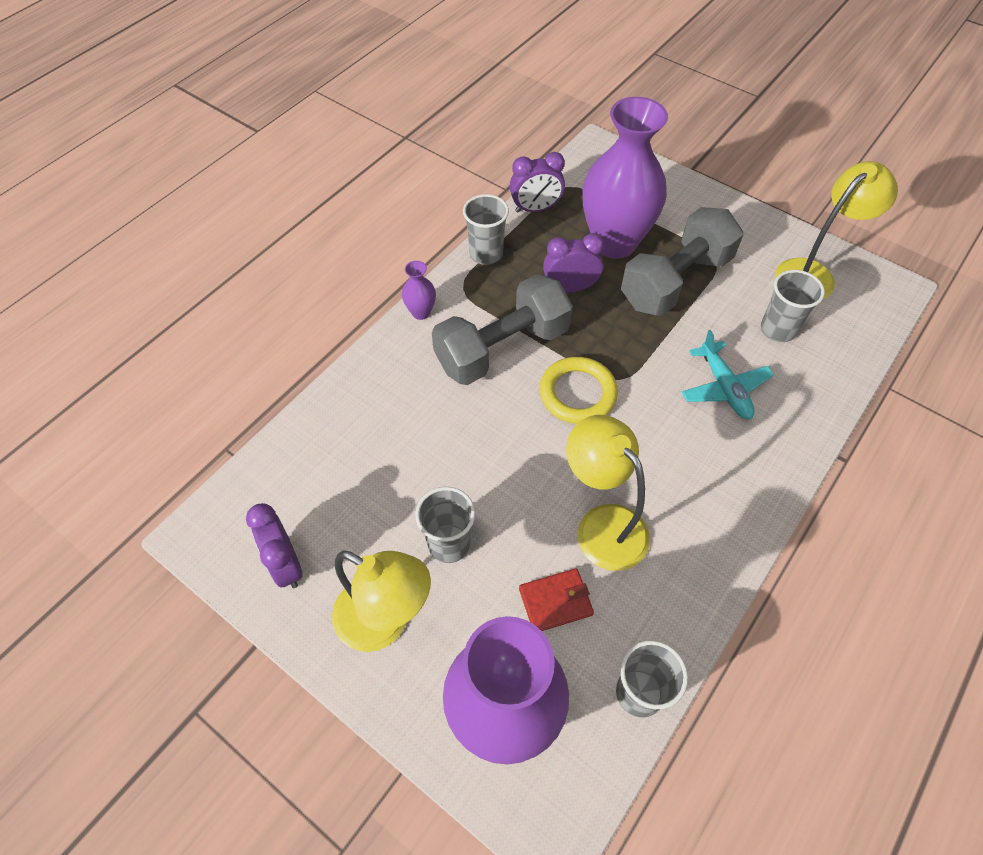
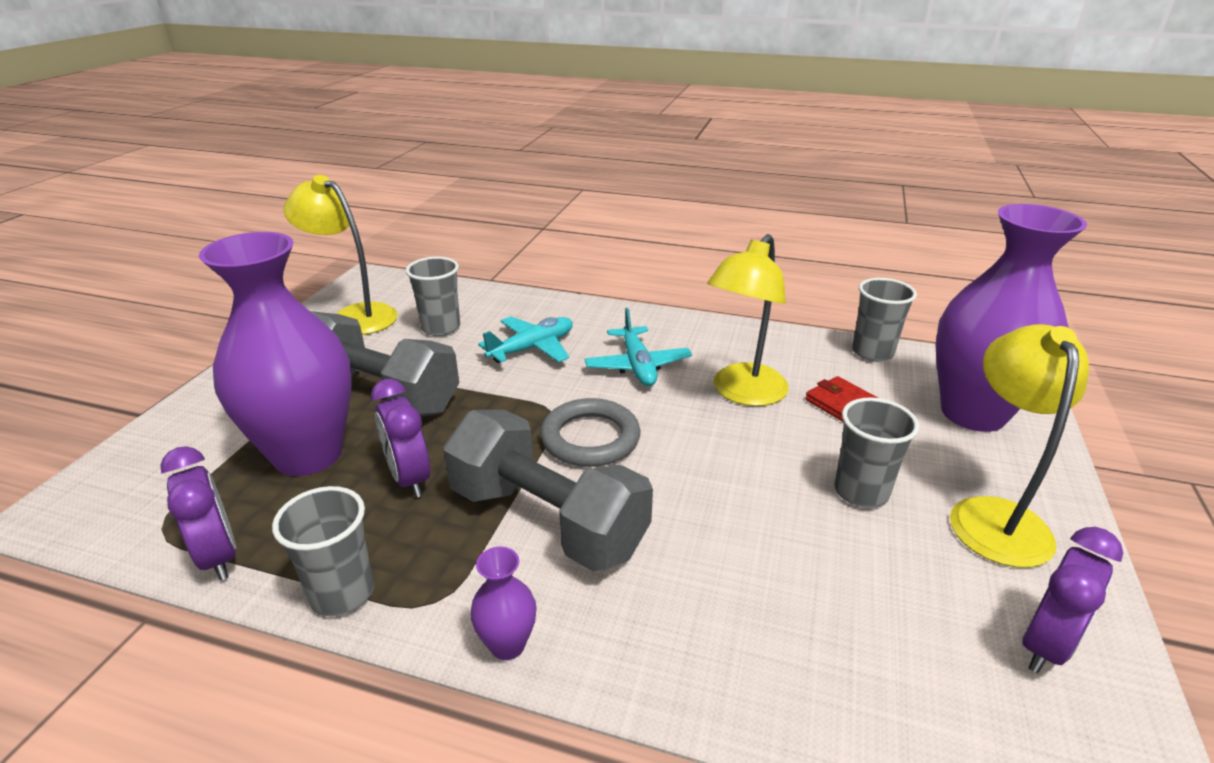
camera: 110 degrees left, 25 degrees down
yellow ring [539,357,618,424] -> grey ring [540,398,640,467]
none -> turquoise plane [584,308,692,386]

